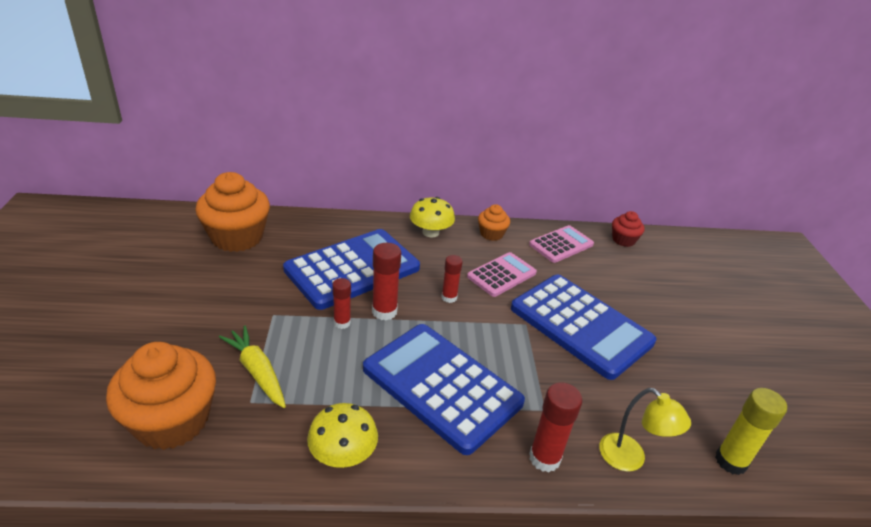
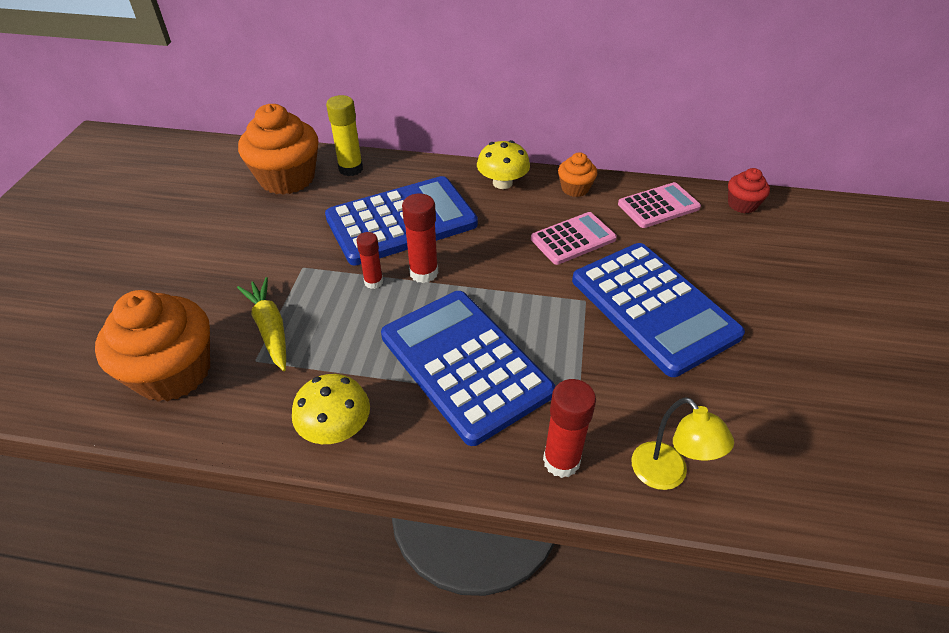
camera: 15 degrees right, 10 degrees up
red glue stick [442,255,463,303] -> none
yellow glue stick [715,388,787,475] -> yellow glue stick moved to [326,95,363,176]

